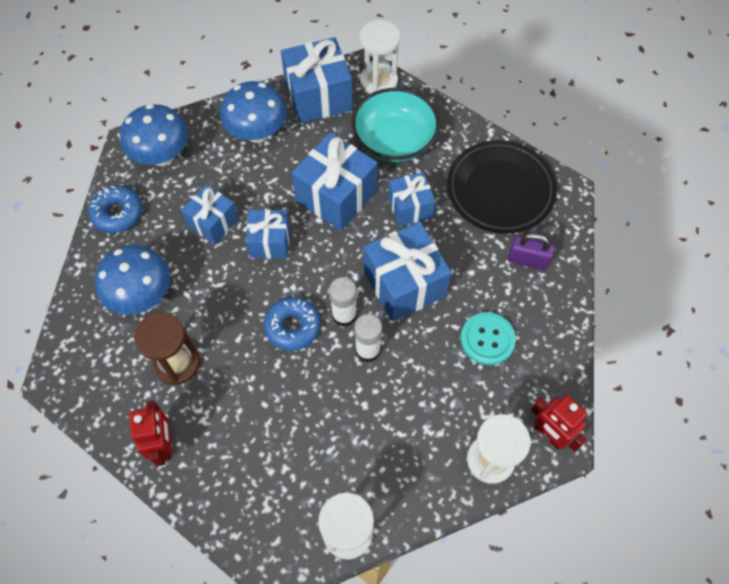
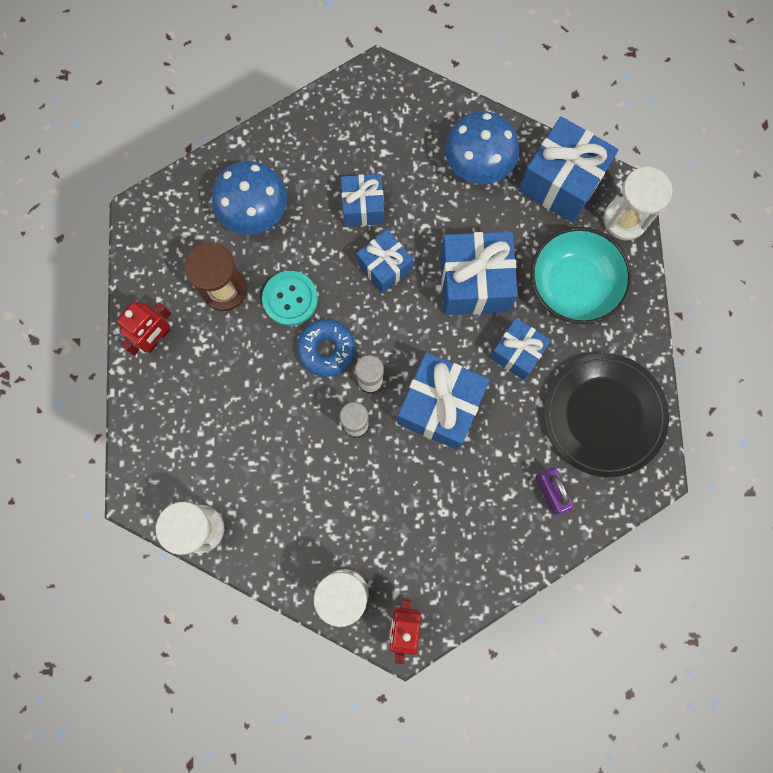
camera: 50 degrees right, 15 degrees up
blue donut [88,185,142,233] -> none
blue mushroom [120,104,188,166] -> none
turquoise button [461,312,516,365] -> turquoise button moved to [262,271,318,326]

